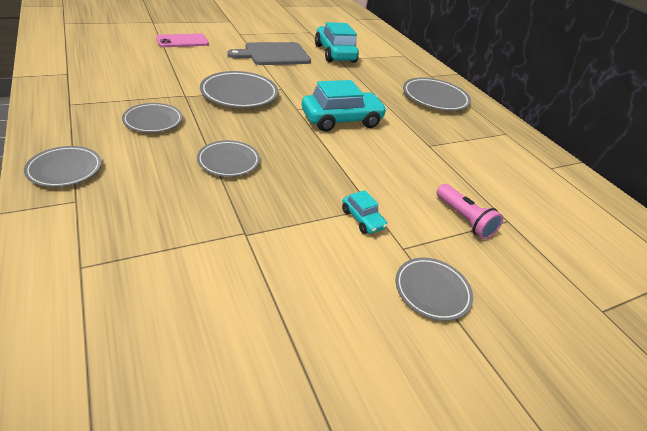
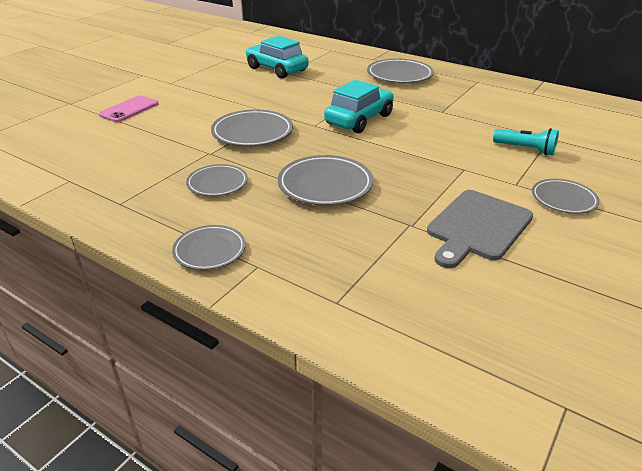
camera: 25 degrees left, 5 degrees down
grey plate [197,140,260,177] -> grey plate [278,155,373,206], size x1.56
grey cutting board [227,42,311,65] -> grey cutting board moved to [427,190,533,268]
turquoise car [342,190,387,234] -> none
pink flashlight [437,184,504,239] -> turquoise flashlight [493,128,559,156]

